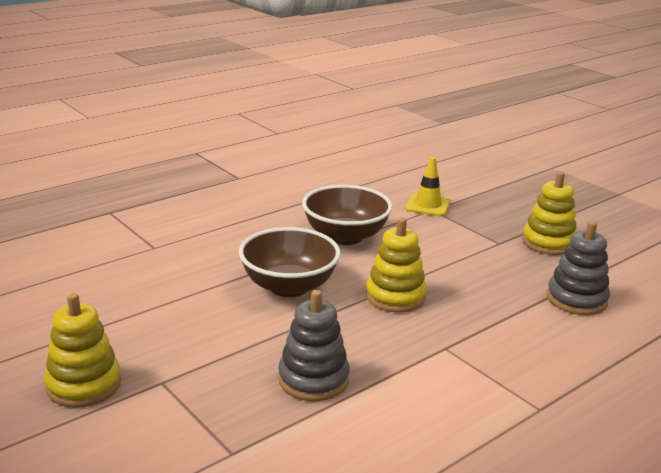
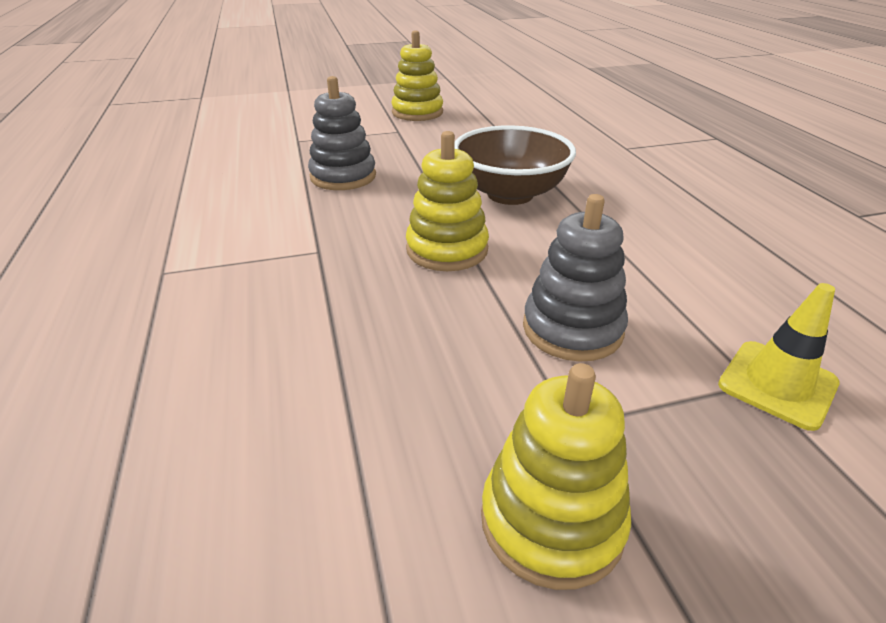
camera: 115 degrees right, 10 degrees up
brown bowl [302,185,392,245] -> none
grey stacking toy [547,221,610,315] -> grey stacking toy moved to [523,194,628,361]

